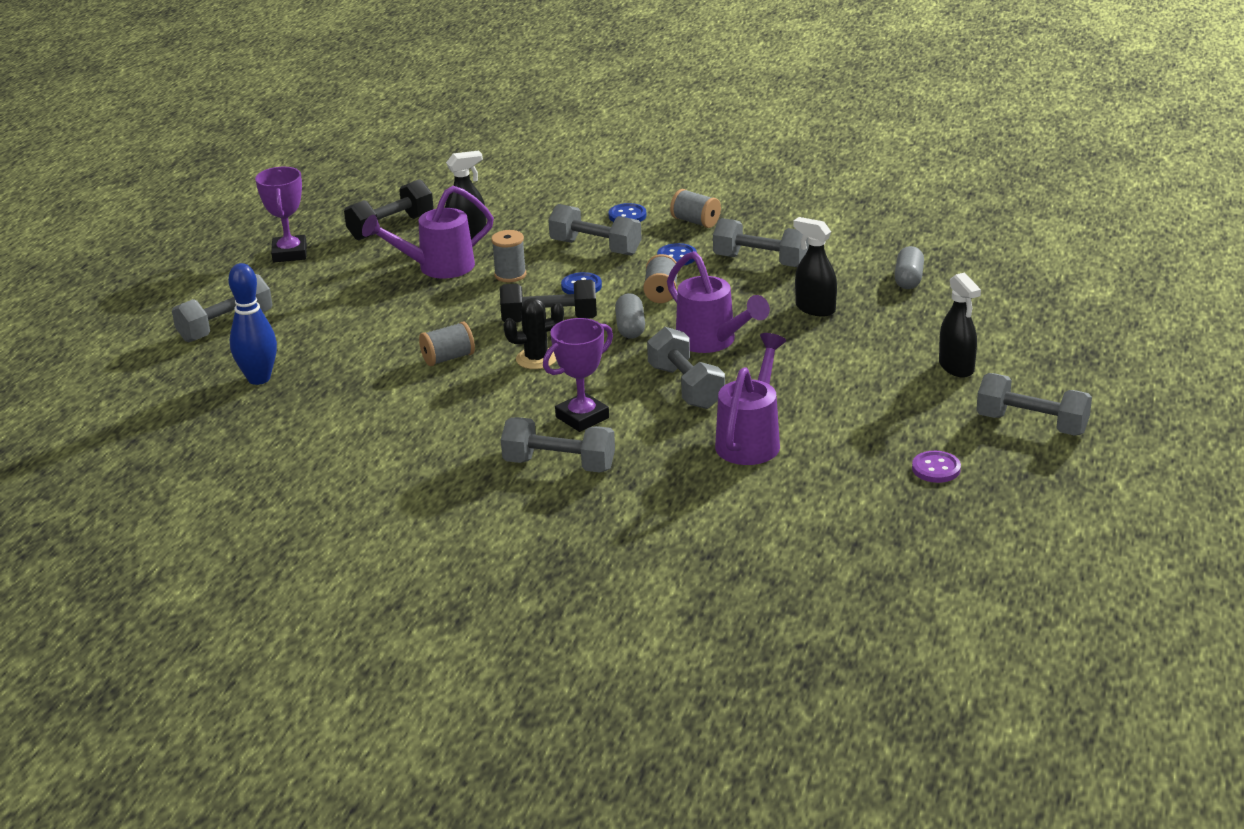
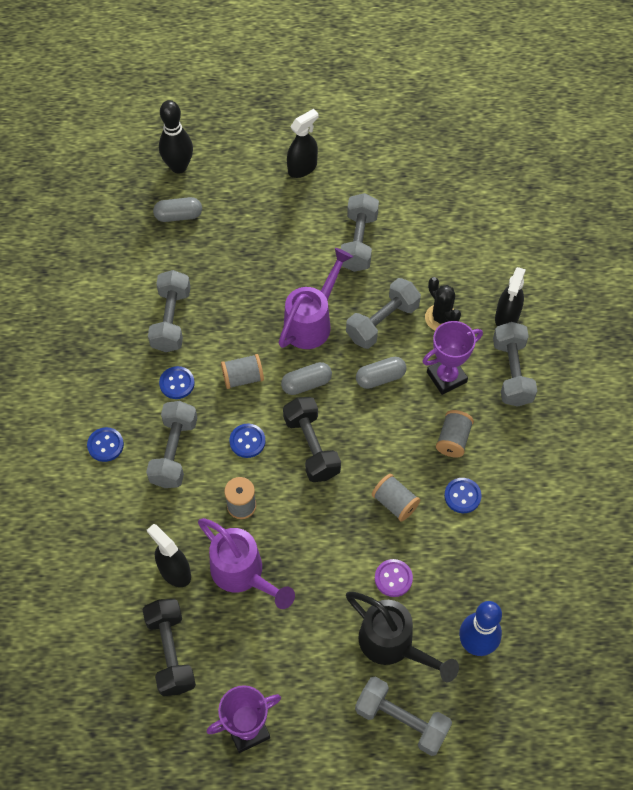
camera: 110 degrees left, 30 degrees up
black dumbbell [344,179,434,240] -> black dumbbell turned 45 degrees clockwise [142,599,196,696]
black cactus [503,298,564,369] -> black cactus moved to [425,277,461,331]
purple trophy [543,318,613,432] -> purple trophy turned 60 degrees counterclockwise [423,321,483,395]
grey spool [670,189,721,228] -> grey spool moved to [436,410,474,458]
purple watering can [715,333,786,465] -> none
black spray bottle [793,217,837,317] -> black spray bottle moved to [495,267,526,326]
purple button [912,451,961,483] -> purple button moved to [375,559,413,597]
grey dumbbell [976,373,1092,436] -> grey dumbbell moved to [341,193,379,272]
none -> black bowling pin [159,100,193,174]
none -> black watering can [346,592,459,682]
none -> grey capsule [356,357,406,389]
none -> blue button [444,478,482,513]

